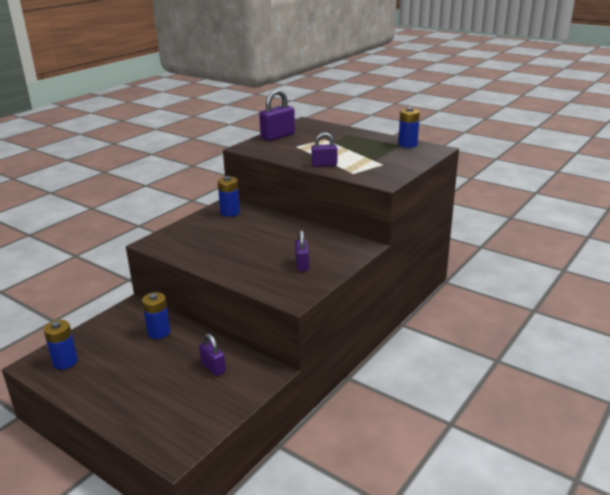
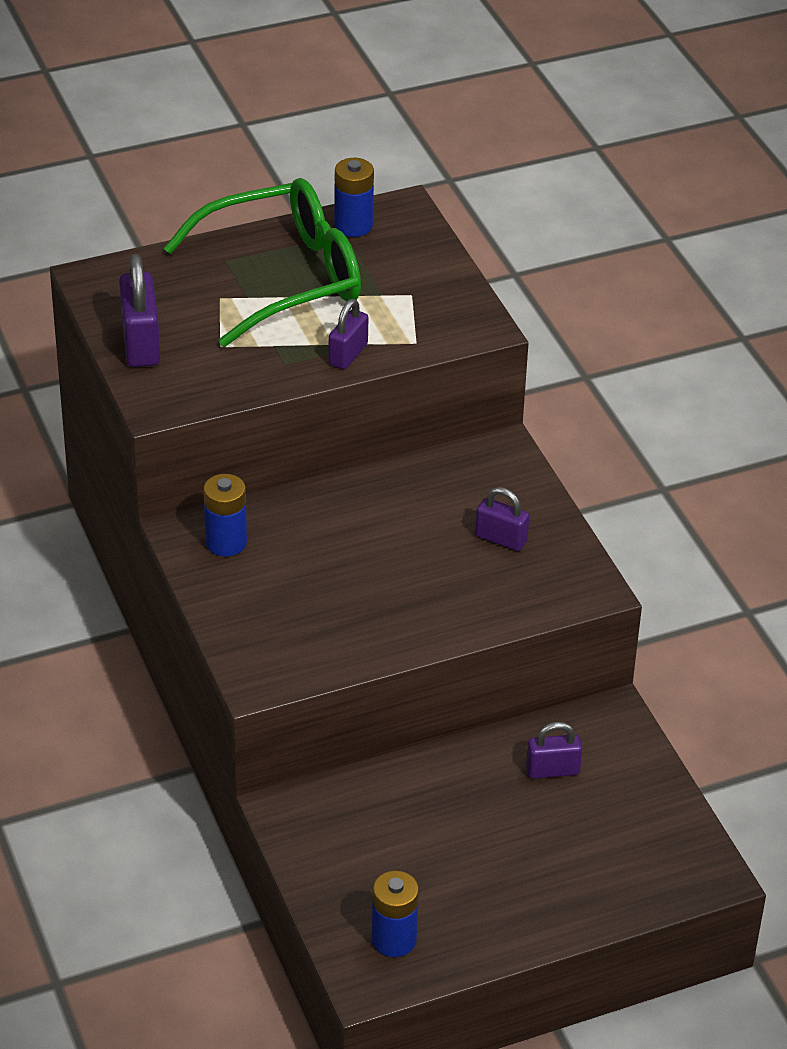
camera: 60 degrees left, 15 degrees up
blue battery [142,292,170,339] -> none
none -> green glasses [164,178,361,347]

